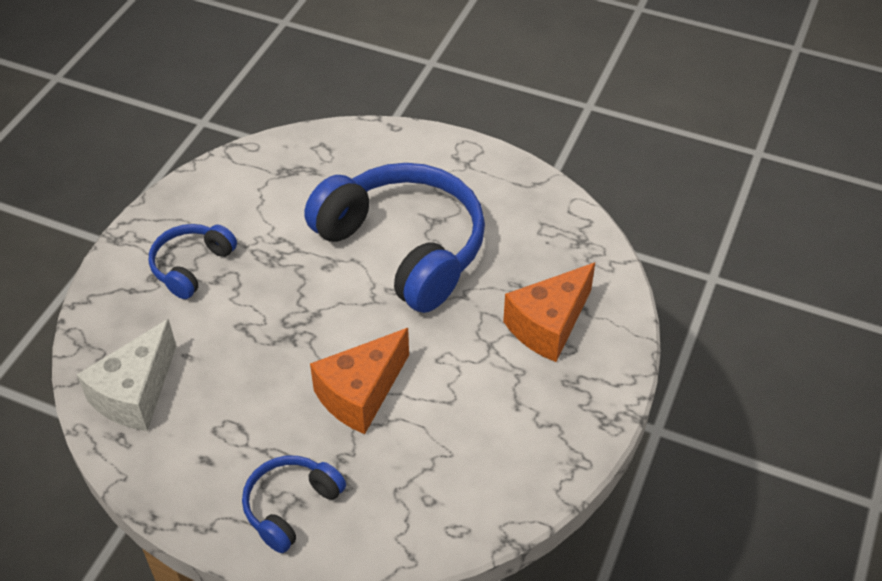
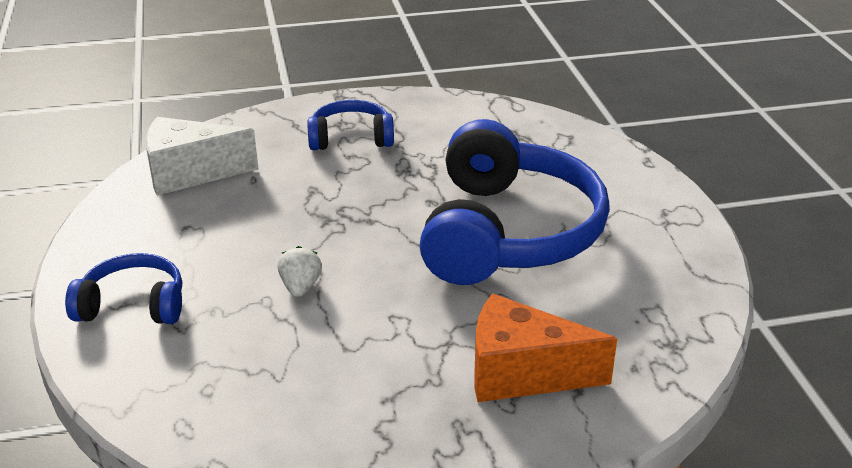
camera: 55 degrees right, 15 degrees down
orange cheese [310,328,409,434] -> white strawberry [277,246,322,297]

